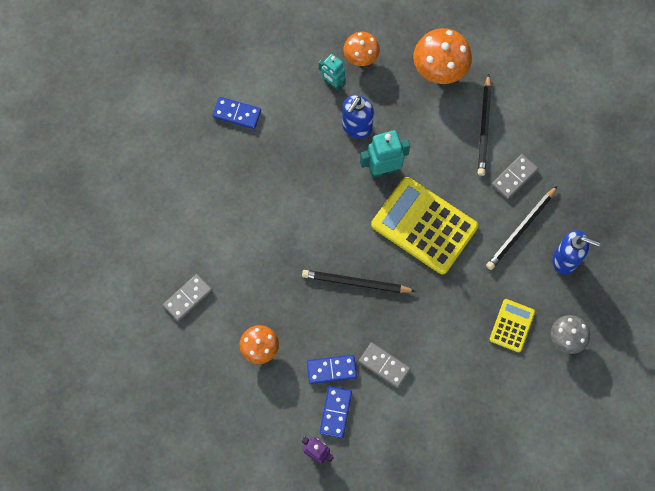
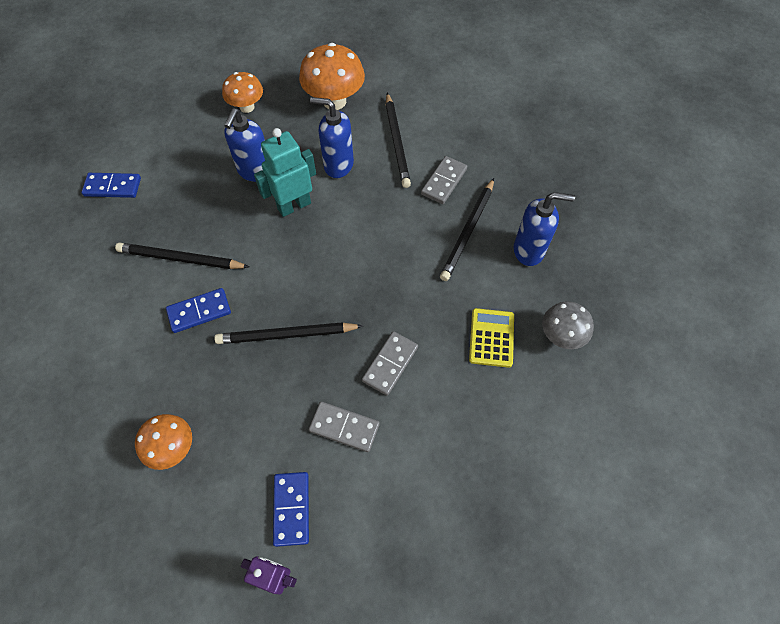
camera: 15 degrees left, 10 degrees down
grey domino [163,274,212,321] -> grey domino moved to [362,331,418,396]
blue domino [307,355,357,384] -> blue domino moved to [166,288,231,333]
turquoise robot [319,54,346,91] -> none
yellow calculator [371,177,478,274] -> none
none -> black pencil [115,243,249,269]
none -> blue soap dispenser [310,97,354,178]

